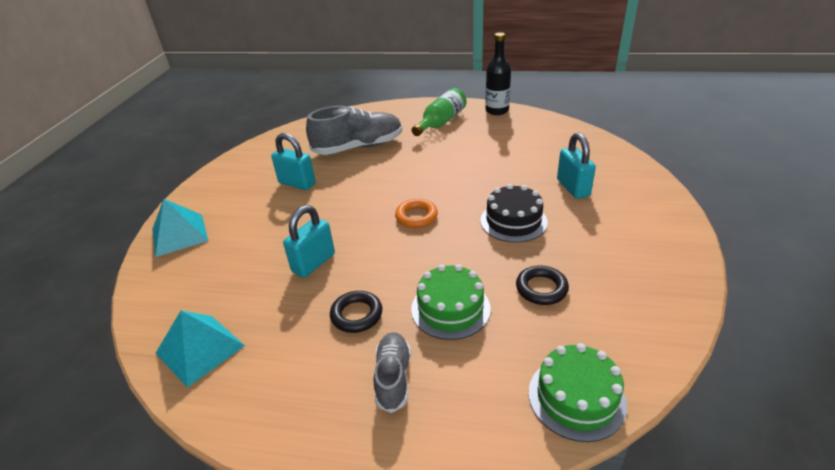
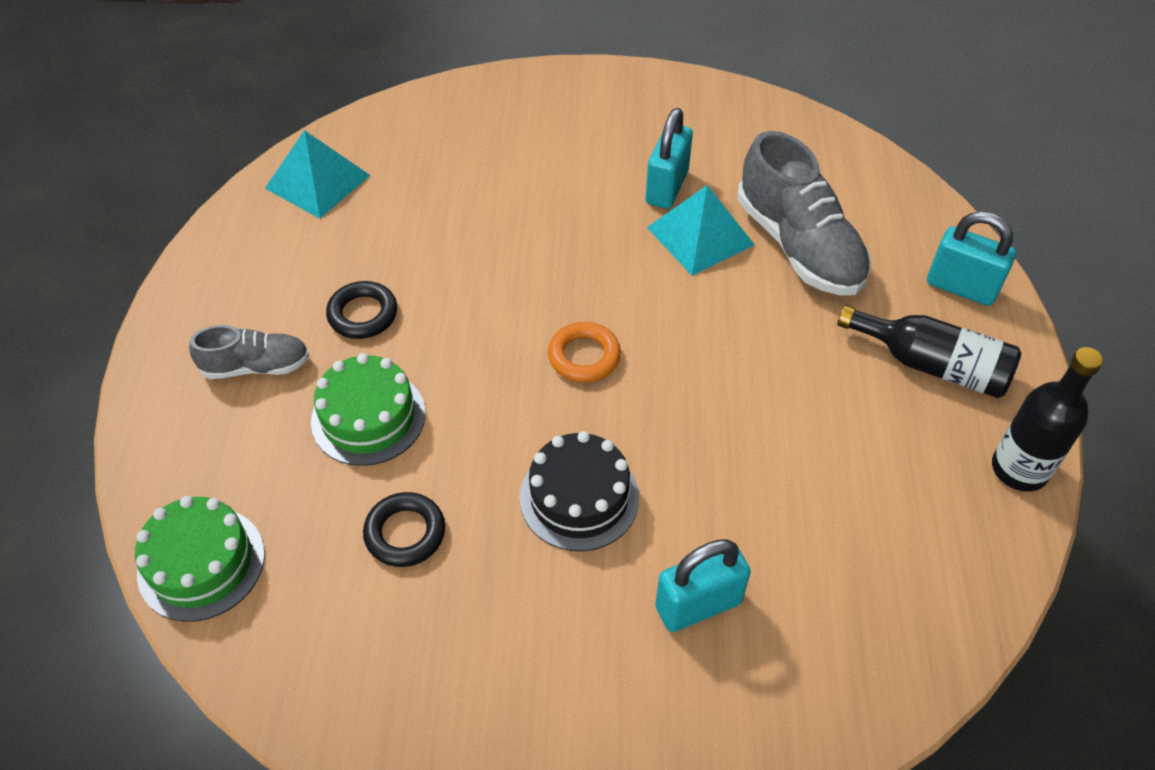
camera: 80 degrees right, 15 degrees up
turquoise pyramid [152,199,208,257] -> turquoise pyramid moved to [647,185,755,276]
turquoise padlock [283,205,335,278] -> turquoise padlock moved to [927,212,1016,306]
green bottle [412,88,467,136] -> black bottle [837,305,1021,398]

